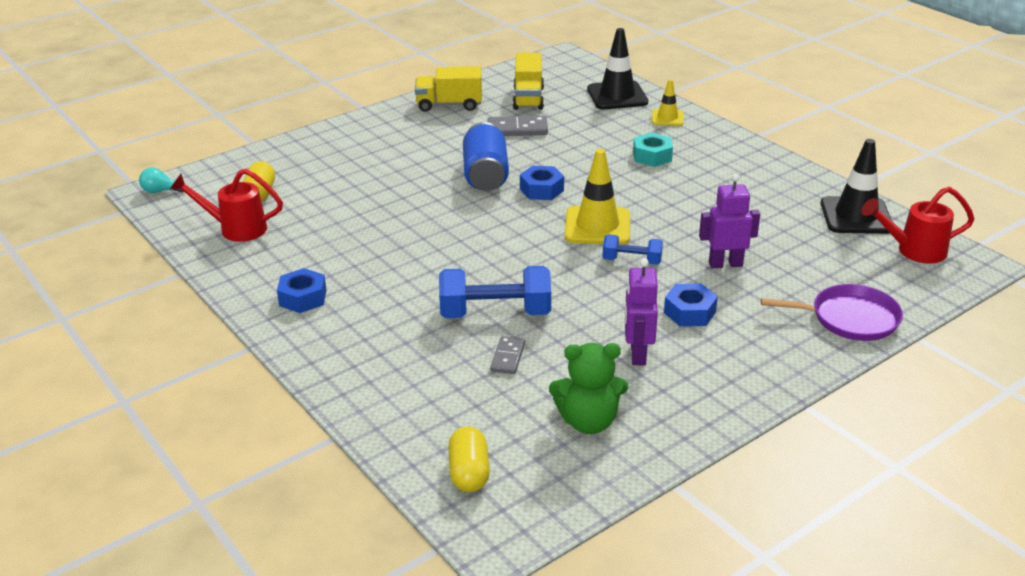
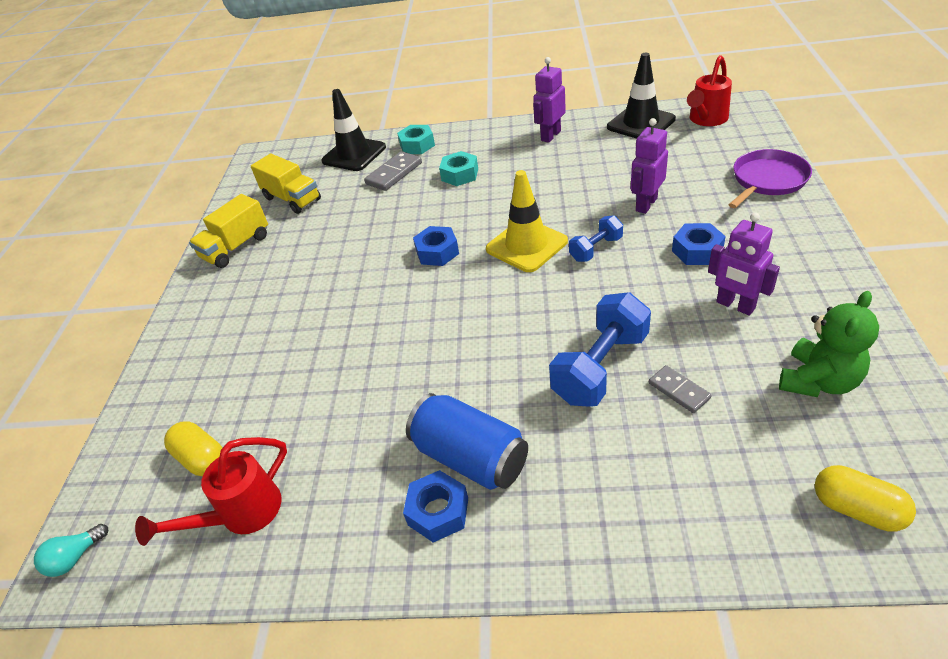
camera: 45 degrees left, 10 degrees up
blue can [463,122,509,191] -> blue can moved to [406,393,528,490]
grey domino [487,116,548,136] -> grey domino moved to [364,151,422,191]
yellow traffic cone [652,79,684,126] -> turquoise nut [397,125,435,154]
none -> purple robot [533,57,566,143]

